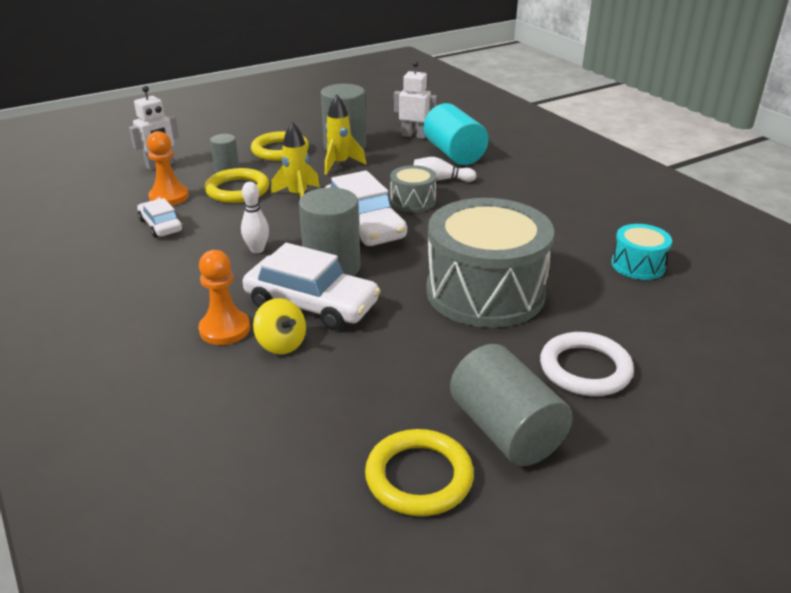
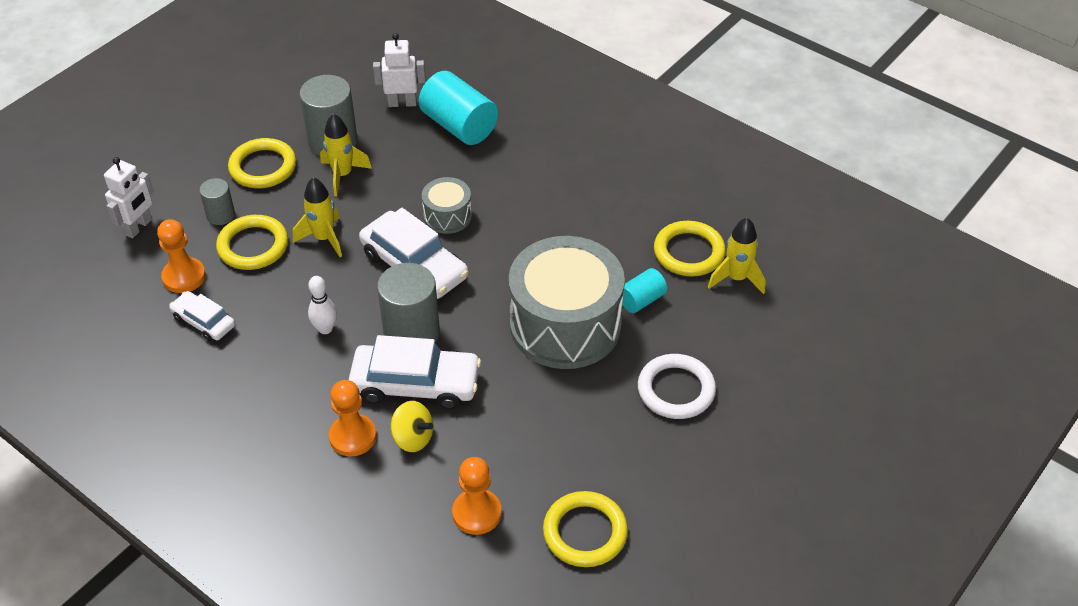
camera: 20 degrees left, 15 degrees up
white bowling pin [413,157,476,182] -> none
grey cylinder [450,344,573,466] -> none
turquoise drum [611,224,672,280] -> yellow ring [654,221,726,276]
none -> orange pawn [452,457,502,535]
none -> turquoise cylinder [622,268,667,313]
none -> yellow rocket [708,217,765,294]

